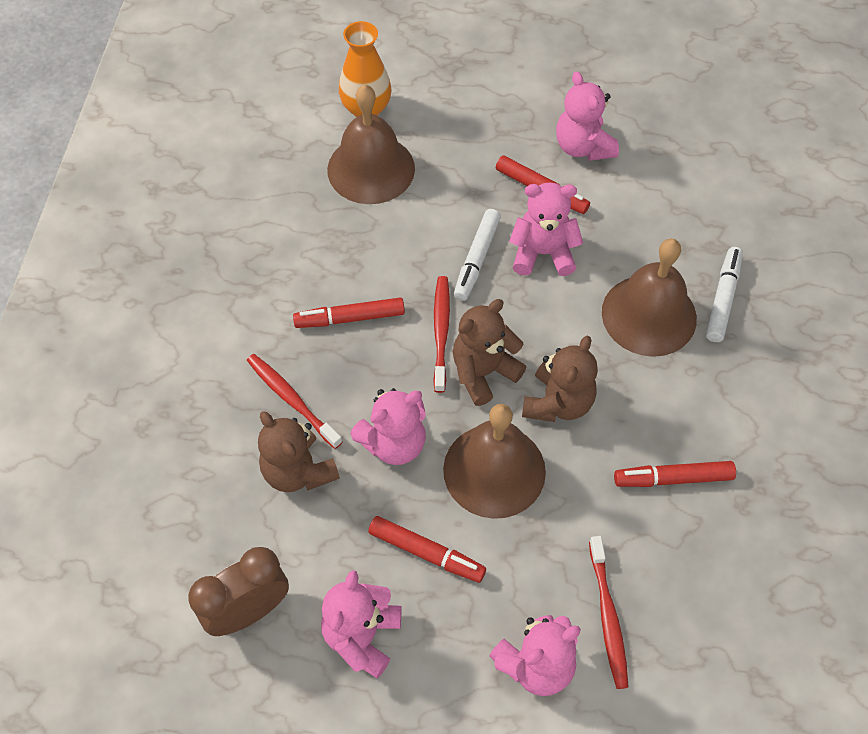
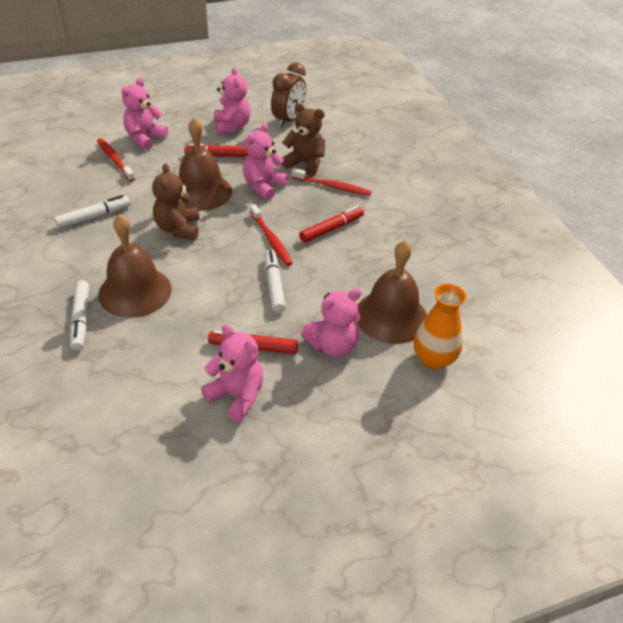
camera: 150 degrees right, 15 degrees down
brown teddy bear [453,299,526,406] -> none
pink teddy bear [509,182,583,276] -> pink teddy bear moved to [301,288,361,357]
red marker [614,461,736,487] -> white marker [54,195,130,228]

